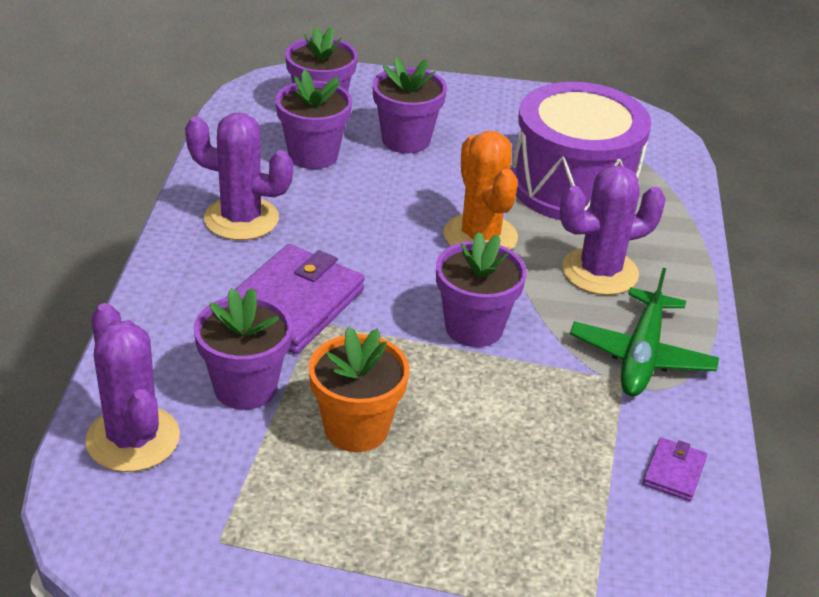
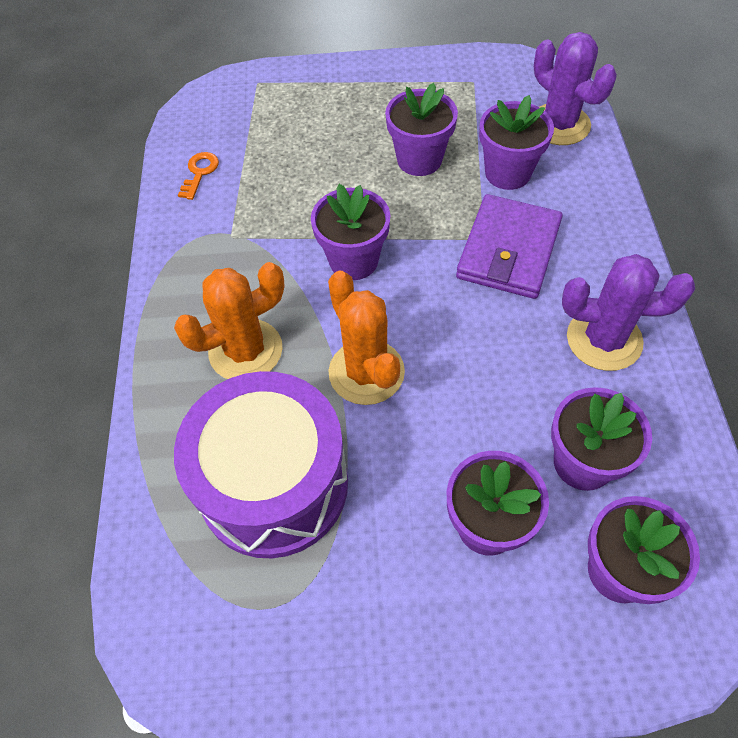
camera: 175 degrees right, 20 degrees up
orange flower pot [309,327,410,452] -> purple flower pot [385,83,458,176]
purple cactus [560,165,666,295] -> orange cactus [174,262,285,379]
green plane [570,268,719,396] -> none
purple wallet [642,438,707,501] -> orange key [178,152,219,200]

